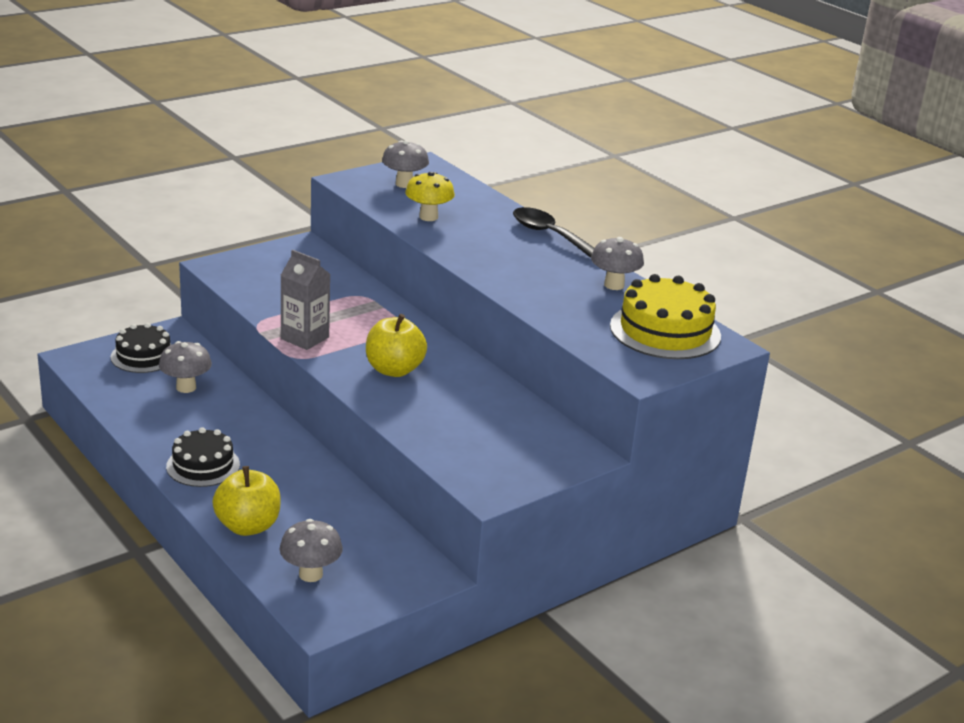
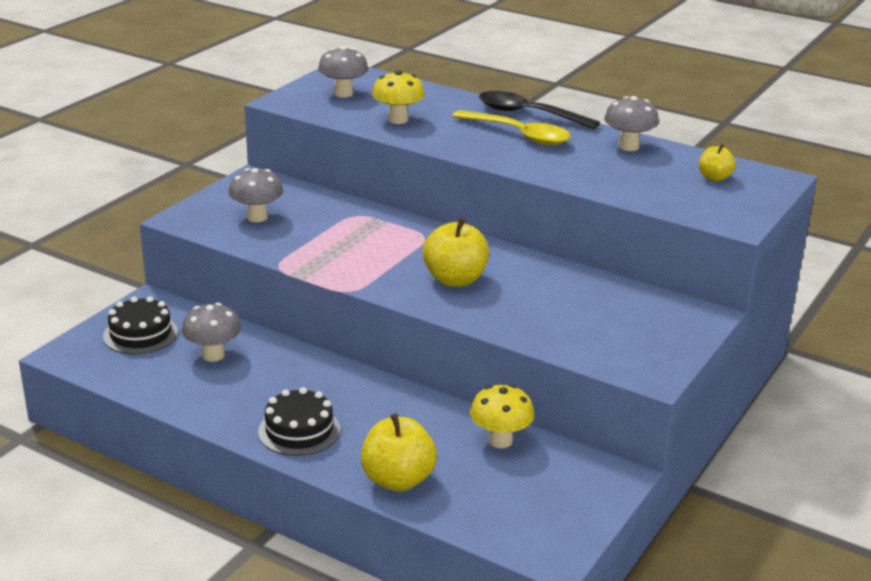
camera: 20 degrees left, 0 degrees up
grey carton [280,250,330,350] -> none
grey mushroom [280,519,343,582] -> grey mushroom moved to [228,168,283,222]
yellow cake [610,274,721,359] -> yellow apple [699,144,735,181]
none -> yellow spoon [452,110,571,145]
none -> yellow mushroom [470,385,534,448]

